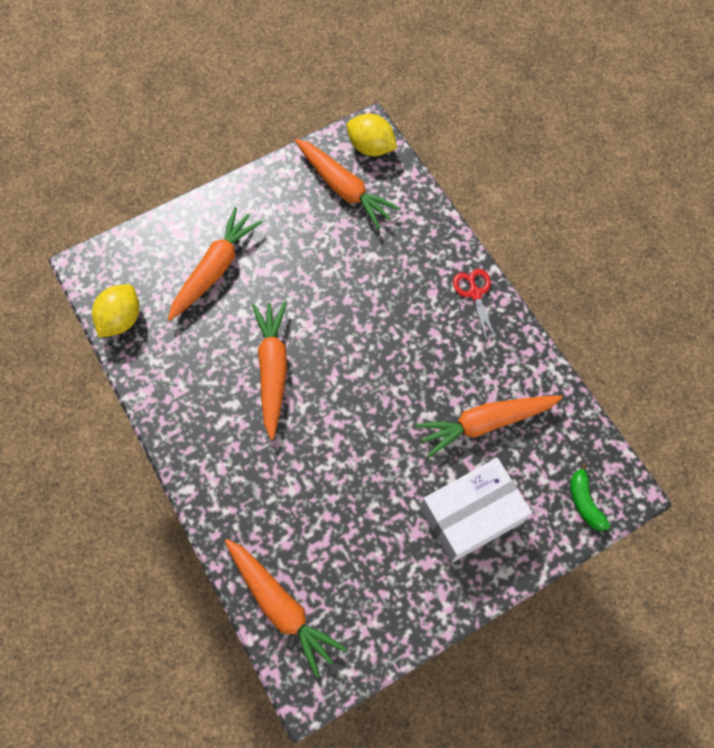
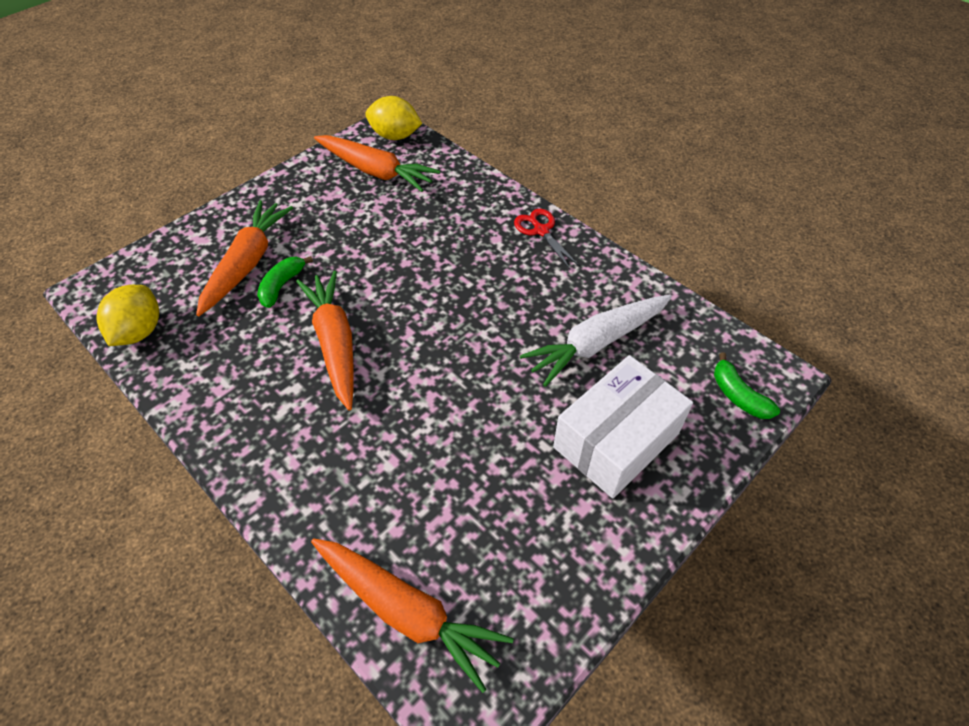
camera: 15 degrees left, 15 degrees down
orange carrot [416,396,562,458] -> white carrot [519,295,672,387]
none -> green banana [257,256,313,308]

